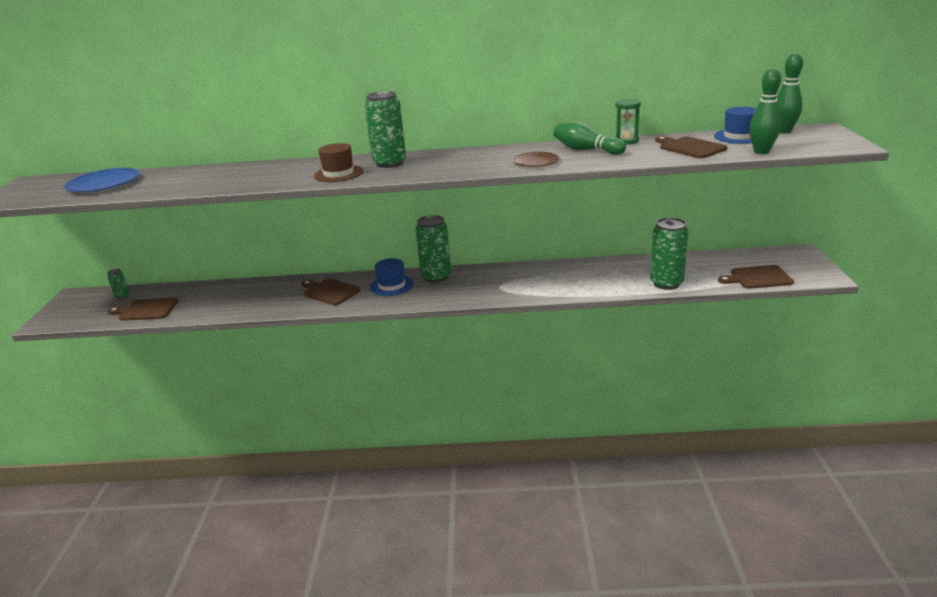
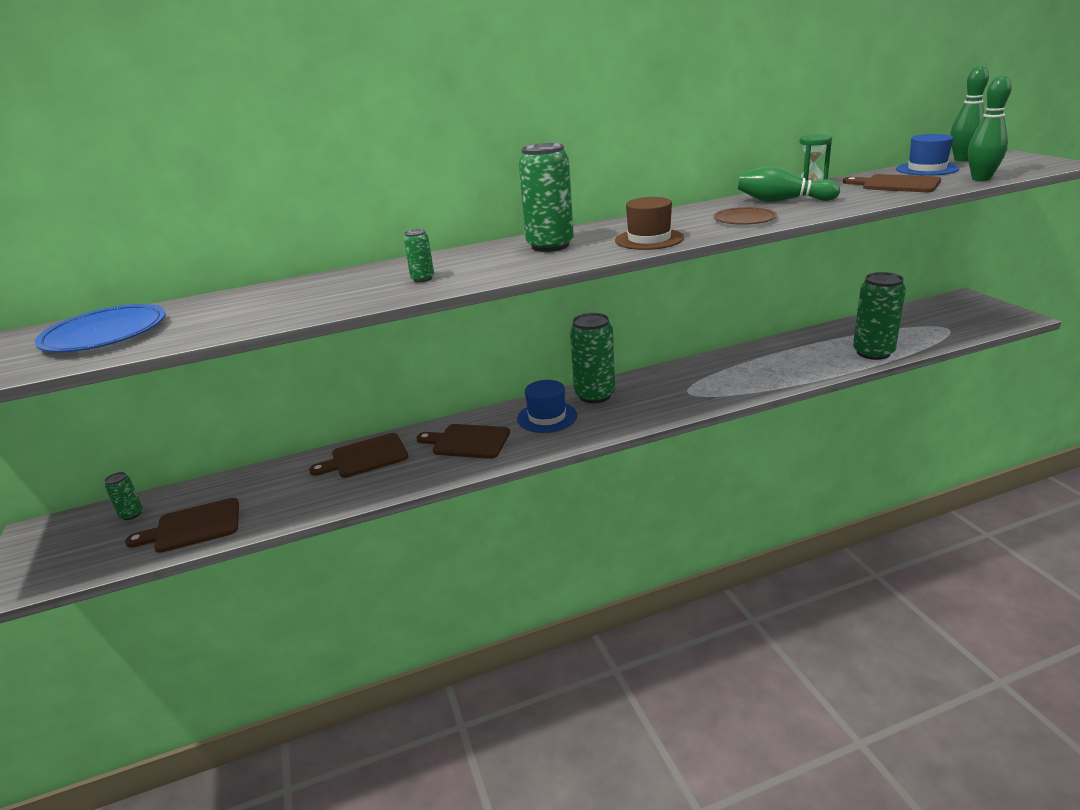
camera: 20 degrees left, 0 degrees up
brown hat [314,143,363,182] -> brown hat moved to [615,197,684,250]
brown cutting board [718,265,794,289] -> brown cutting board moved to [309,433,408,478]
none -> green can [404,229,434,282]

